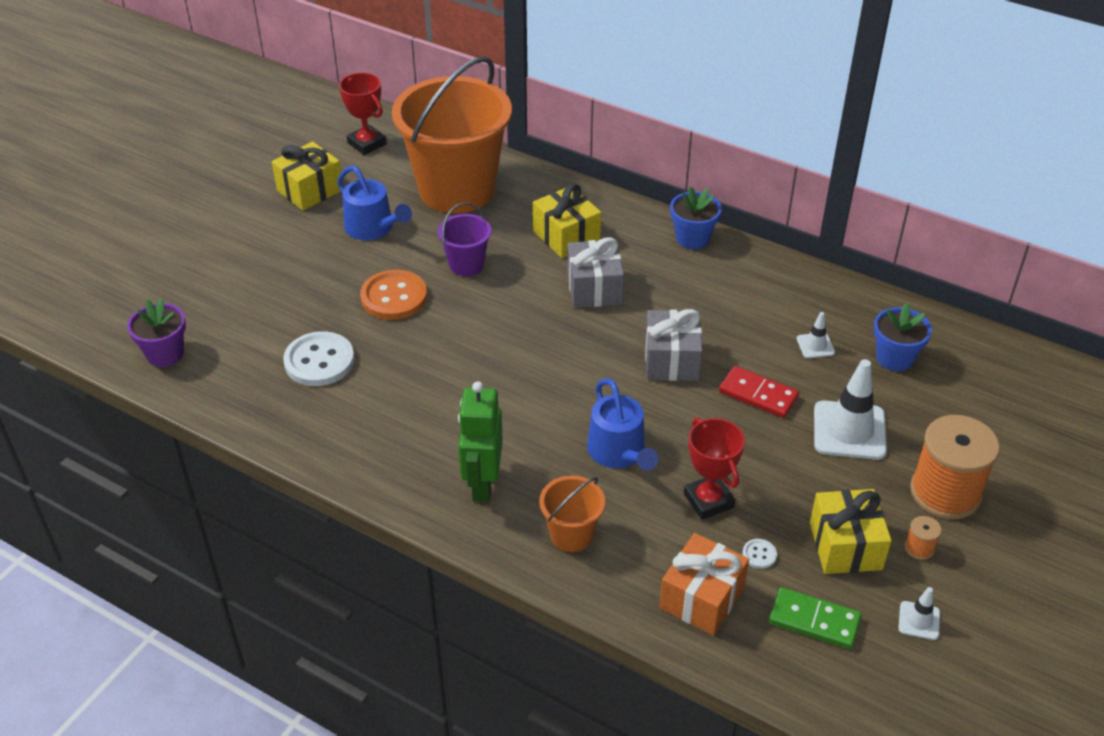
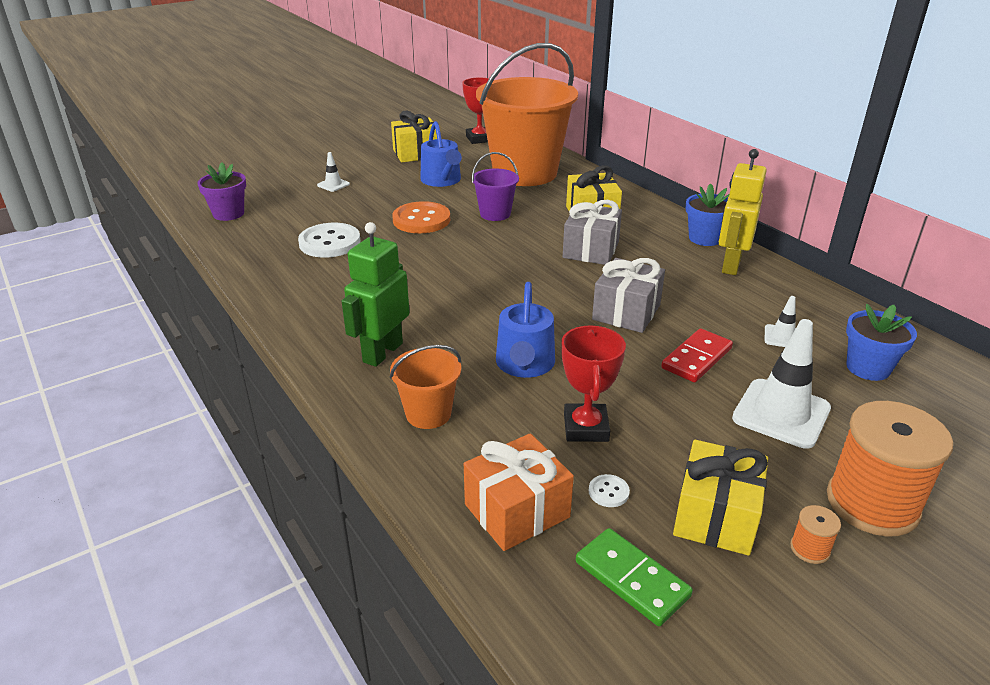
camera: 25 degrees right, 10 degrees down
red domino [719,366,799,418] -> red domino turned 75 degrees clockwise [661,328,733,382]
white traffic cone [898,587,940,640] -> white traffic cone moved to [317,152,350,192]
none -> yellow robot [719,149,767,275]

